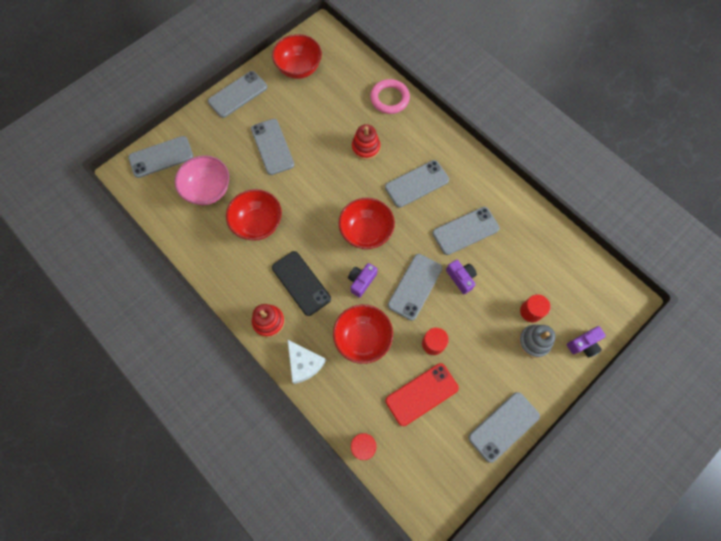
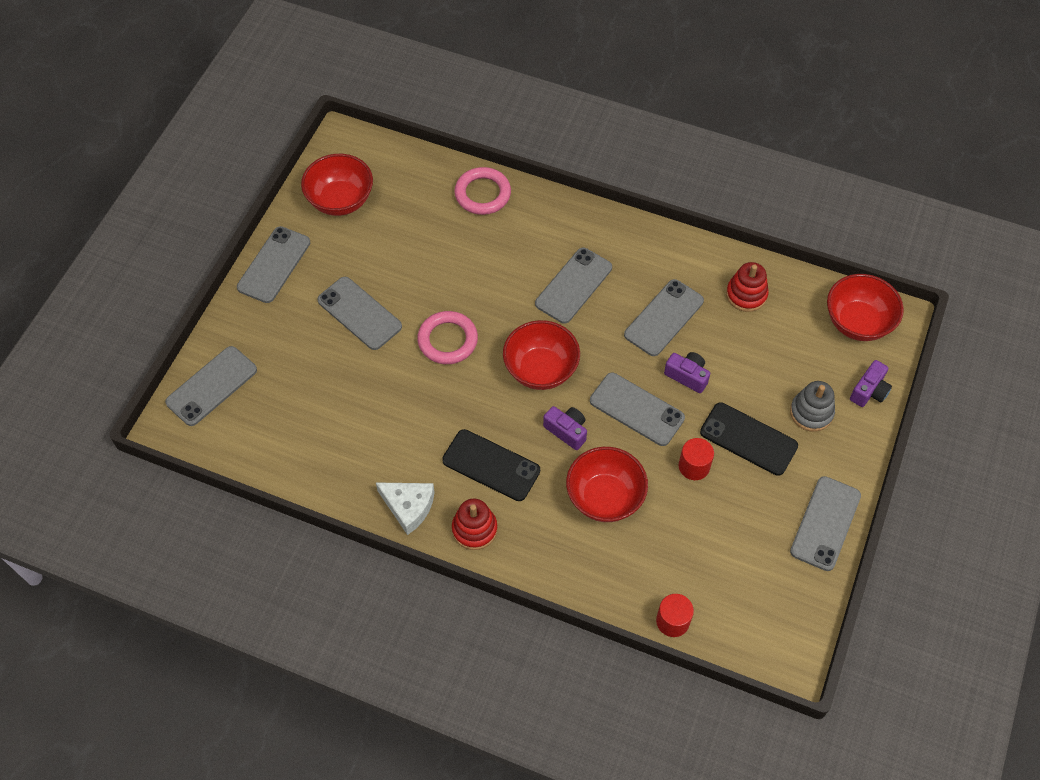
camera: 25 degrees left, 10 degrees down
pink bowl [175,155,229,205] -> none
red bowl [226,189,282,241] -> red bowl moved to [827,274,904,341]
white cheese [288,340,326,384] -> white cheese moved to [376,482,434,535]
purple camera [348,263,377,298] -> purple camera turned 120 degrees clockwise [543,406,587,450]
red stacking toy [352,124,380,160] -> red stacking toy moved to [726,262,769,312]
red phone [385,363,459,426] -> none
grey phone [388,254,442,321] -> grey phone turned 60 degrees counterclockwise [590,373,685,446]
red cylinder [520,294,551,322] -> none
none -> pink ring [417,311,478,364]
none -> black phone [700,402,798,476]

